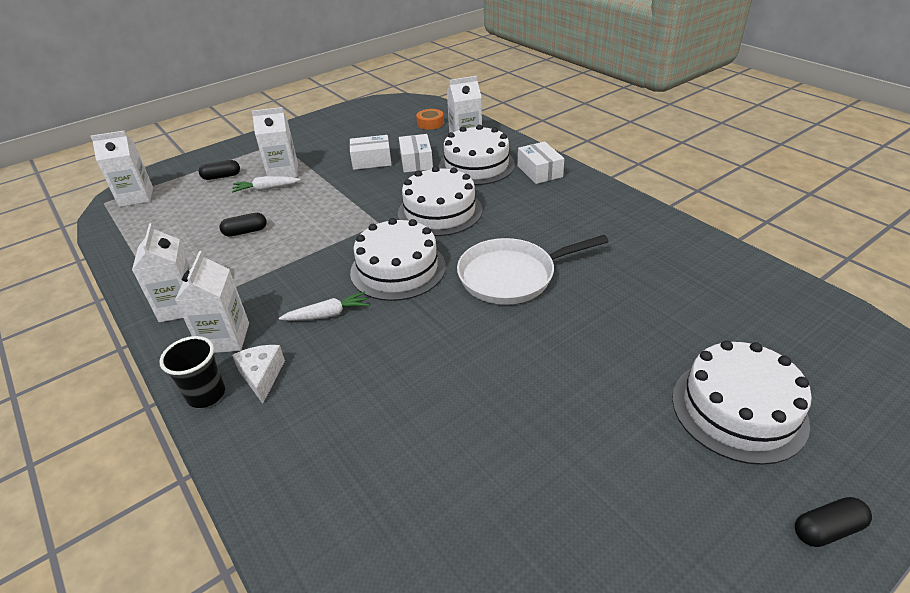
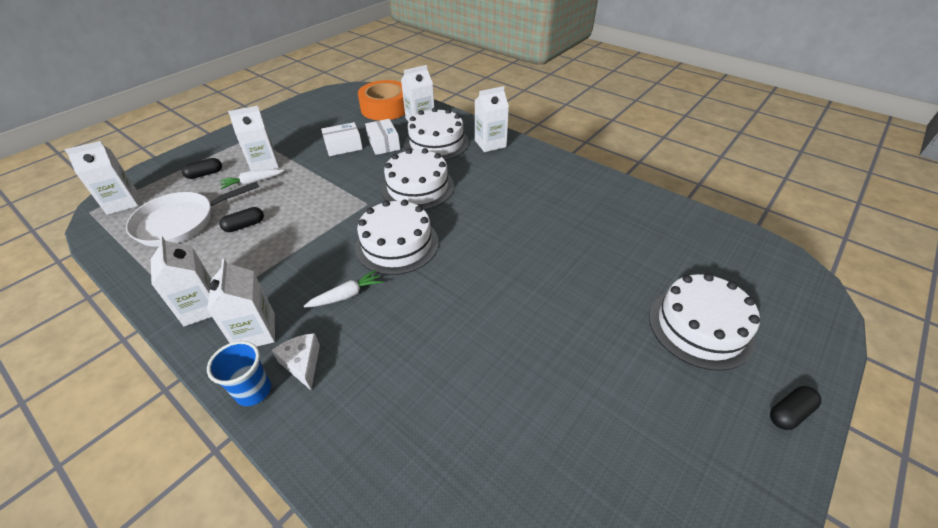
camera: 15 degrees left, 5 degrees up
black cup [159,336,225,408] -> blue cup [207,341,271,406]
orange tape [416,109,444,130] -> orange tape [358,80,405,120], size x2.14
white pan [457,235,609,305] -> white pan moved to [126,181,259,247]
white box [518,141,564,184] -> white carton [475,86,509,152]

